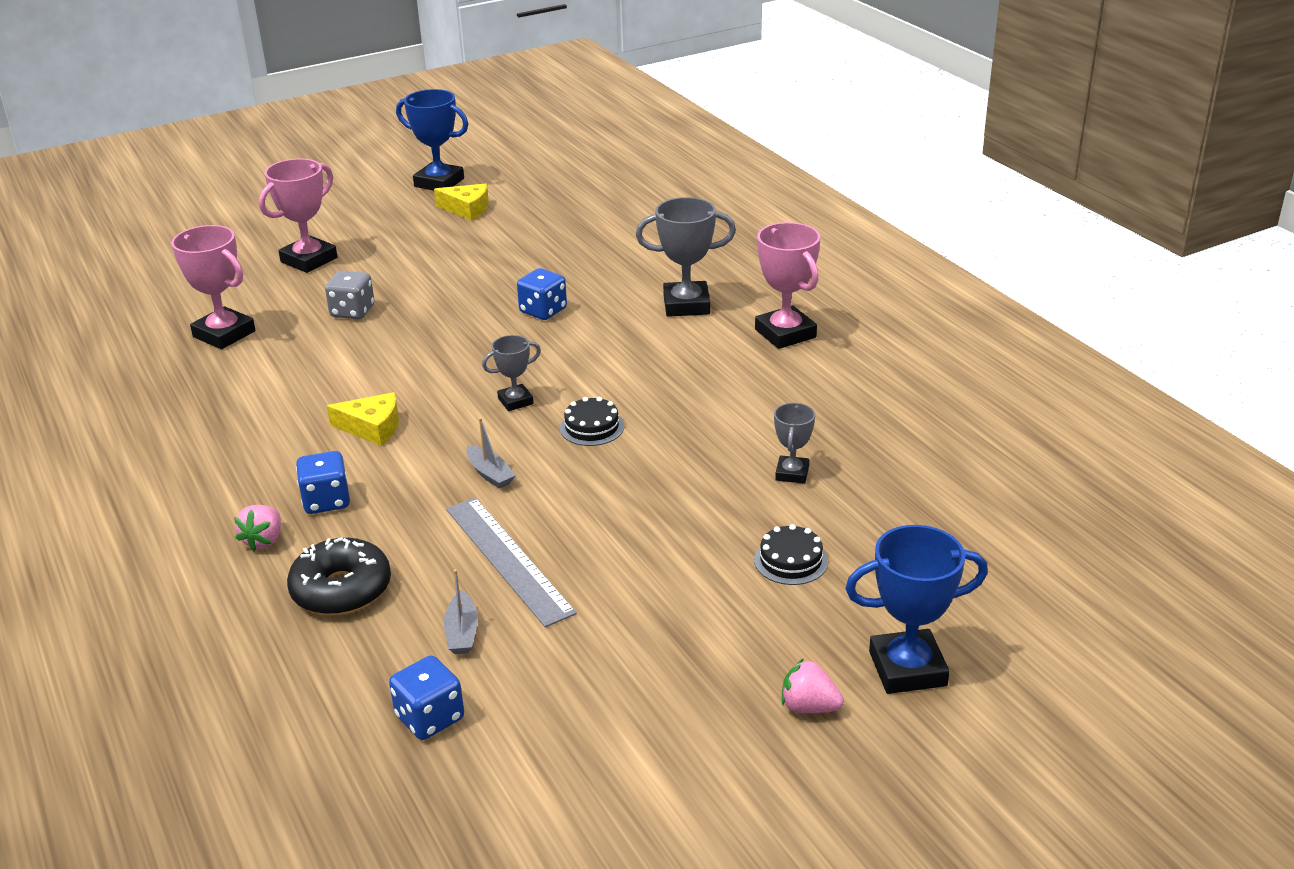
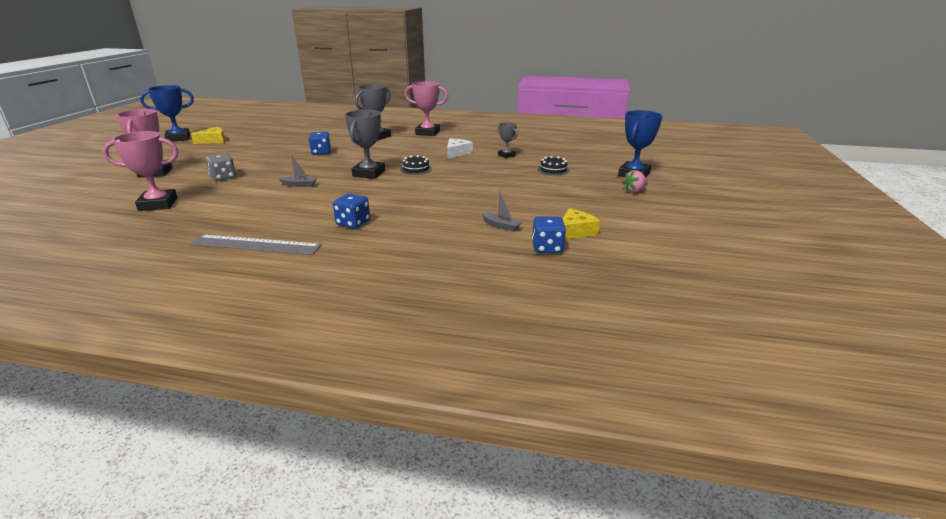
camera: 50 degrees left, 5 degrees down
pink strawberry [234,505,281,551] -> none
black donut [287,537,391,615] -> none
yellow cheese [327,392,399,446] -> yellow cheese moved to [563,208,600,239]
grey ruler [446,497,577,627] -> grey ruler moved to [190,235,322,255]
grey boat [466,417,516,489] -> grey boat moved to [278,154,317,187]
grey trophy [482,335,541,411] -> grey trophy [345,109,385,179], size x1.75
none -> white cheese [447,139,473,159]

